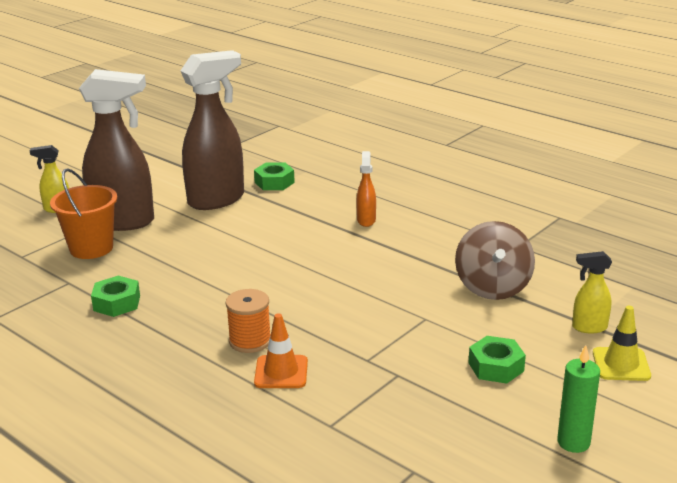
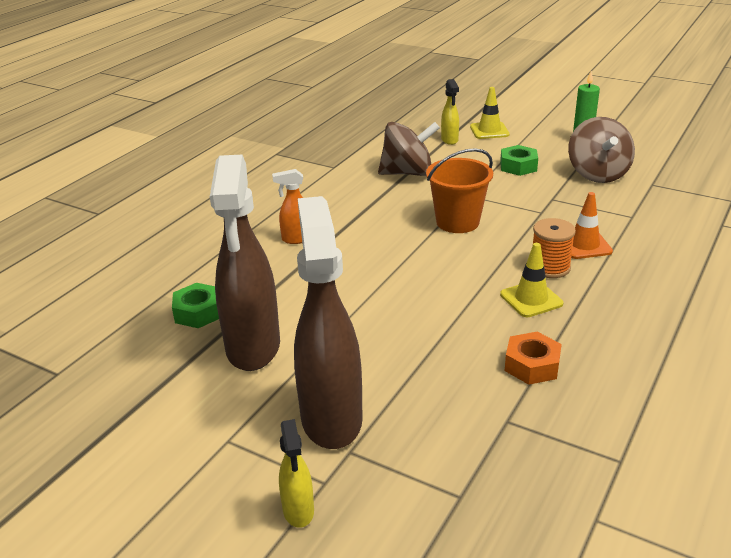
camera: 100 degrees left, 5 degrees up
orange bucket [50,168,117,259] -> orange bucket moved to [426,148,493,233]
green nut [91,276,140,317] -> orange nut [505,332,562,385]
brown spray bottle [180,50,244,210] -> brown spray bottle turned 135 degrees counterclockwise [210,155,280,371]
none -> yellow traffic cone [500,243,563,317]
none -> brown spinning top [568,117,635,183]

